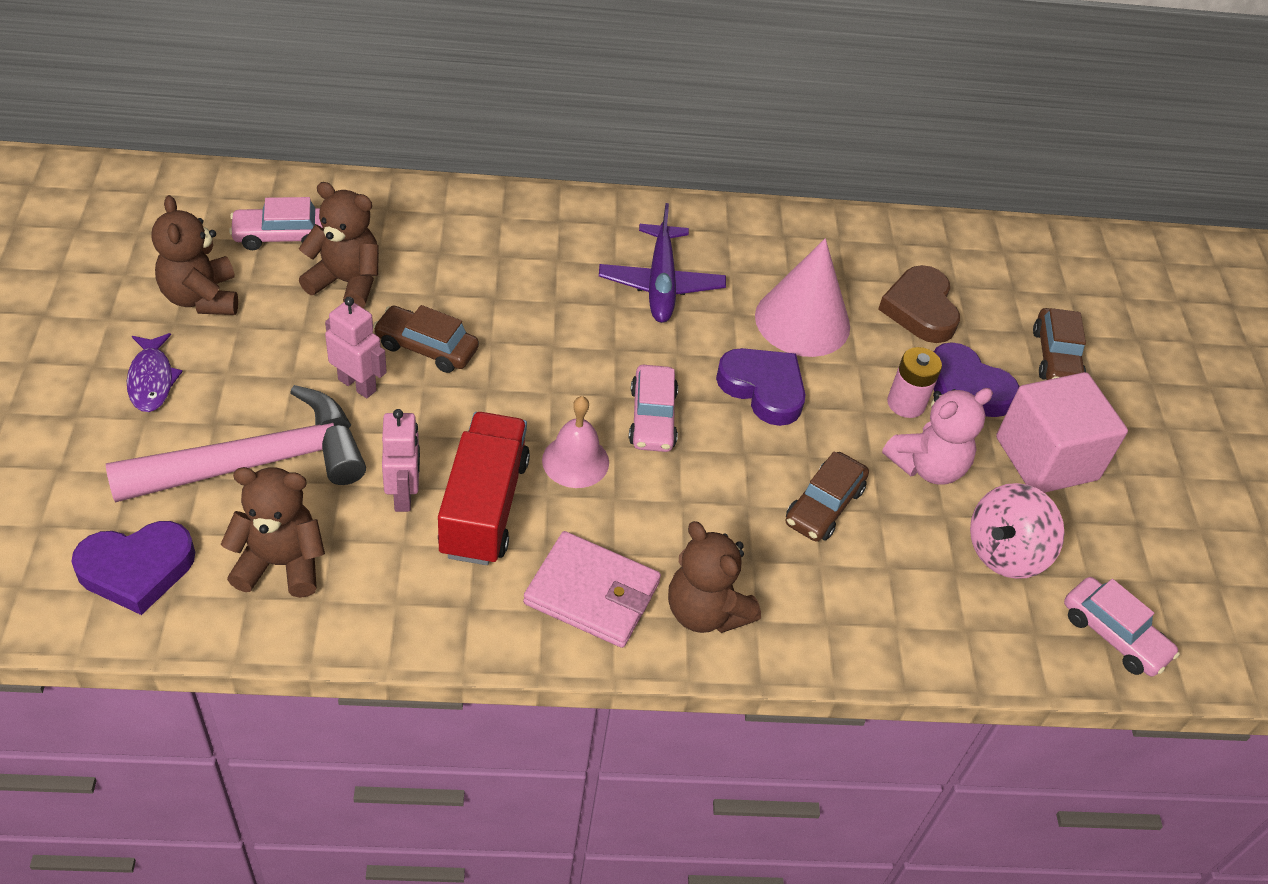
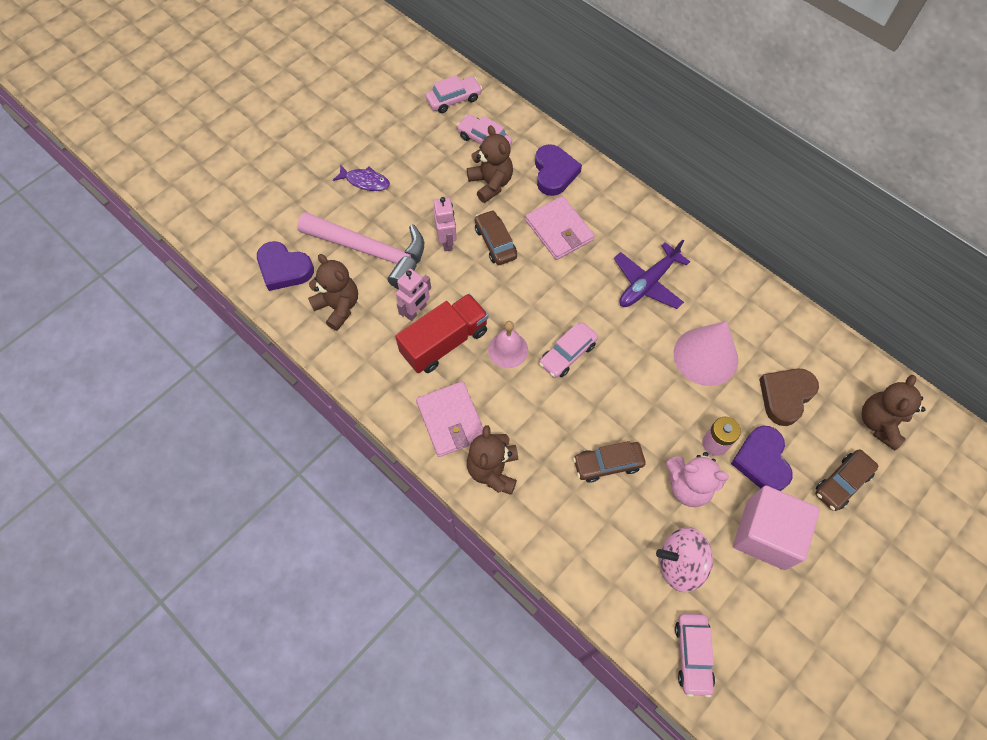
camera: 50 degrees right, 15 degrees up
purple fish [127,333,183,412] -> purple fish turned 105 degrees counterclockwise [333,164,390,191]
brown teddy bear [152,195,238,315] -> brown teddy bear moved to [862,375,926,450]
purple heart [716,348,806,426] -> purple heart moved to [535,144,582,196]
none -> pink car [426,75,482,113]
none -> pink wallet [525,196,595,260]

